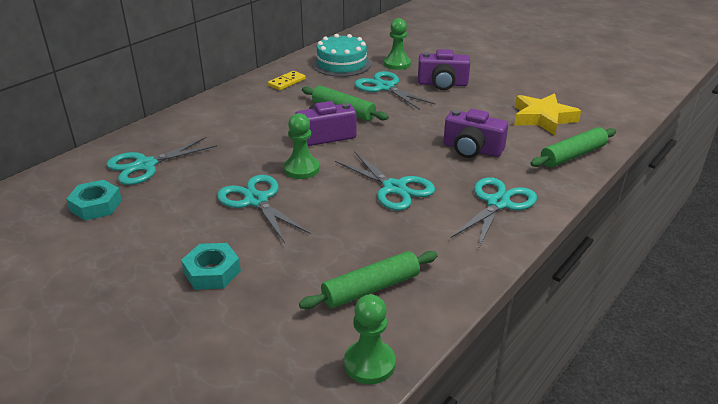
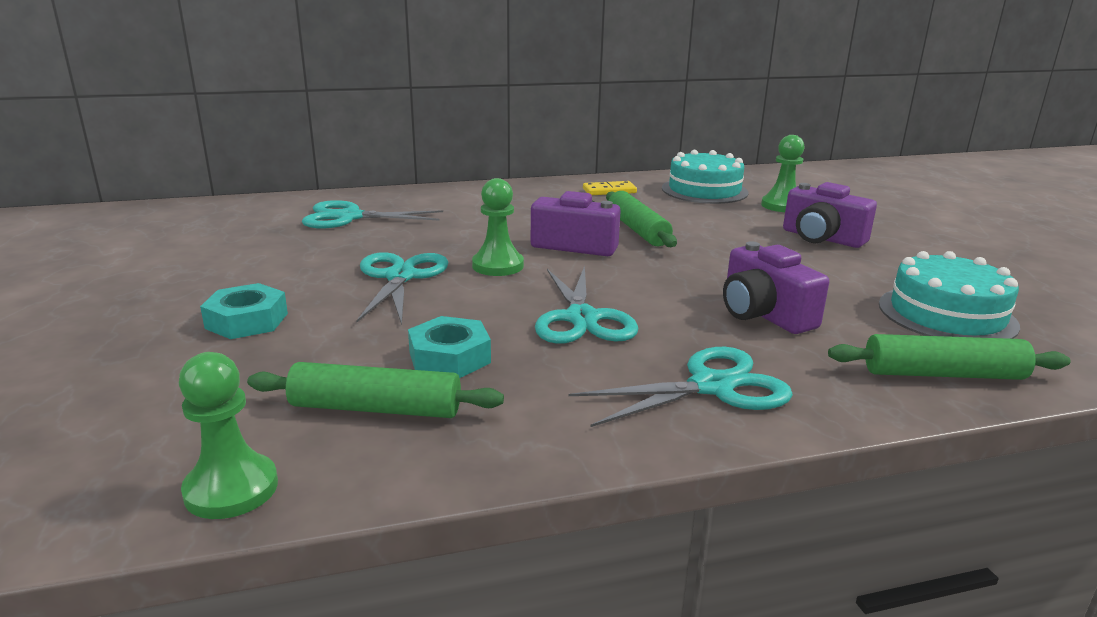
camera: 35 degrees right, 10 degrees down
turquoise nut [66,180,122,221] -> turquoise nut moved to [408,316,491,378]
turquoise scissors [354,71,436,110] -> none
yellow star [514,93,581,135] -> turquoise cake [879,251,1020,339]

